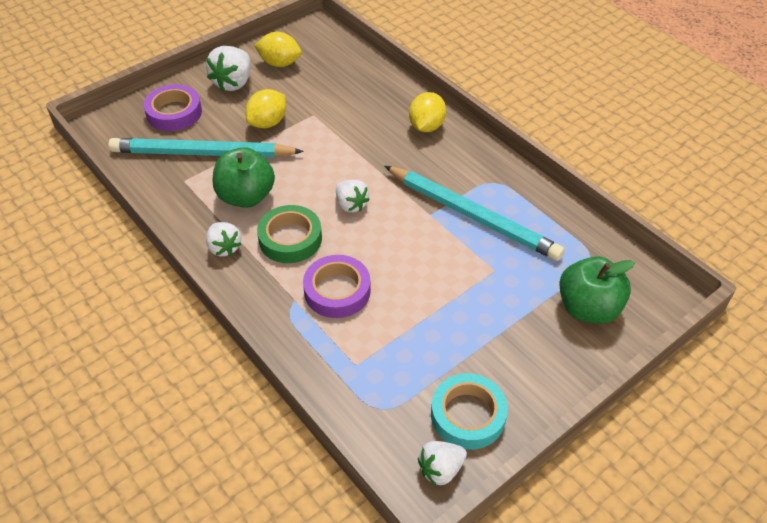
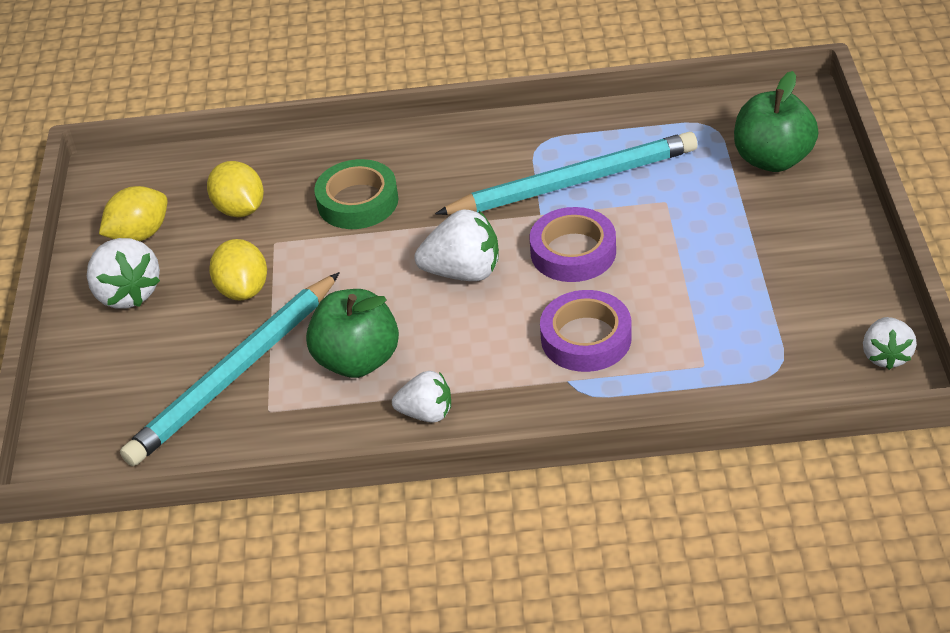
camera: 50 degrees left, 5 degrees down
purple tape [144,84,202,131] -> purple tape moved to [530,207,616,282]
green tape [257,205,322,263] -> green tape moved to [314,159,398,229]
white strawberry [336,180,370,213] -> white strawberry [414,209,499,281], size x1.53
yellow lemon [409,92,446,132] -> yellow lemon moved to [207,161,264,217]
turquoise tape [431,373,508,450] -> none

